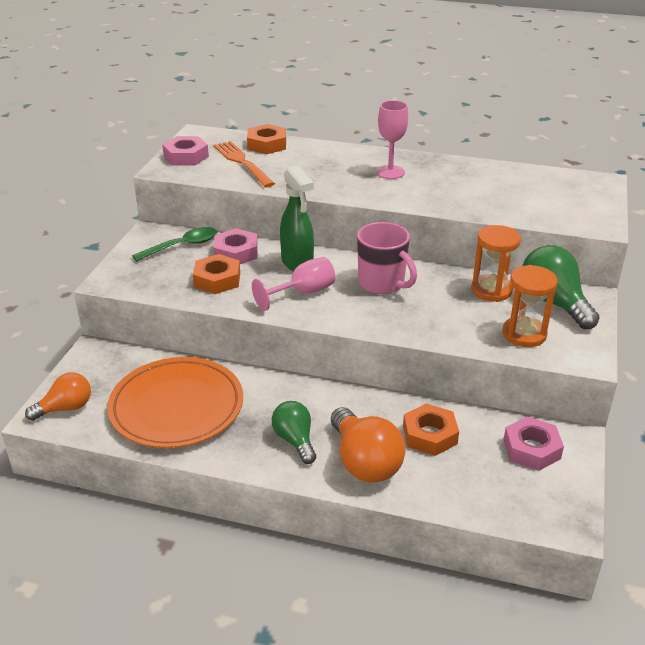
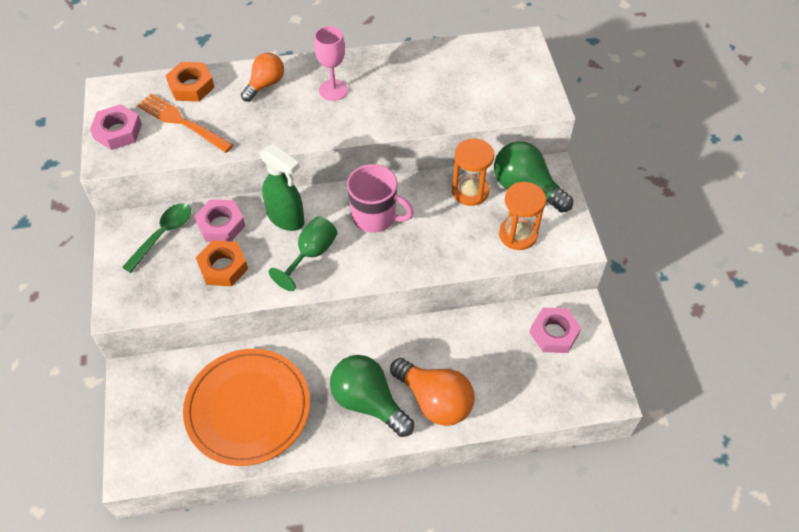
camera: 25 degrees left, 20 degrees up
orange light bulb [25,372,91,421] -> orange light bulb moved to [241,53,284,102]
pink goblet [252,257,335,311] -> green goblet [269,216,337,291]
green light bulb [272,401,316,464] -> green light bulb [330,355,414,437], size x1.57
orange nut [403,403,459,456] -> none

